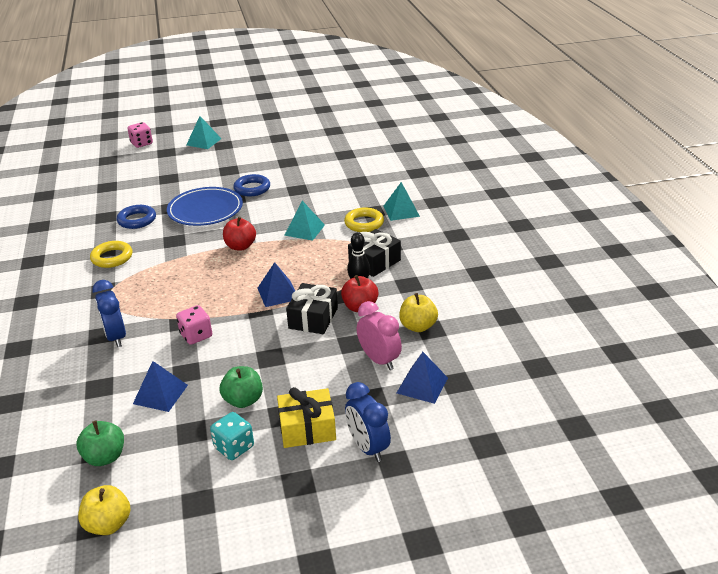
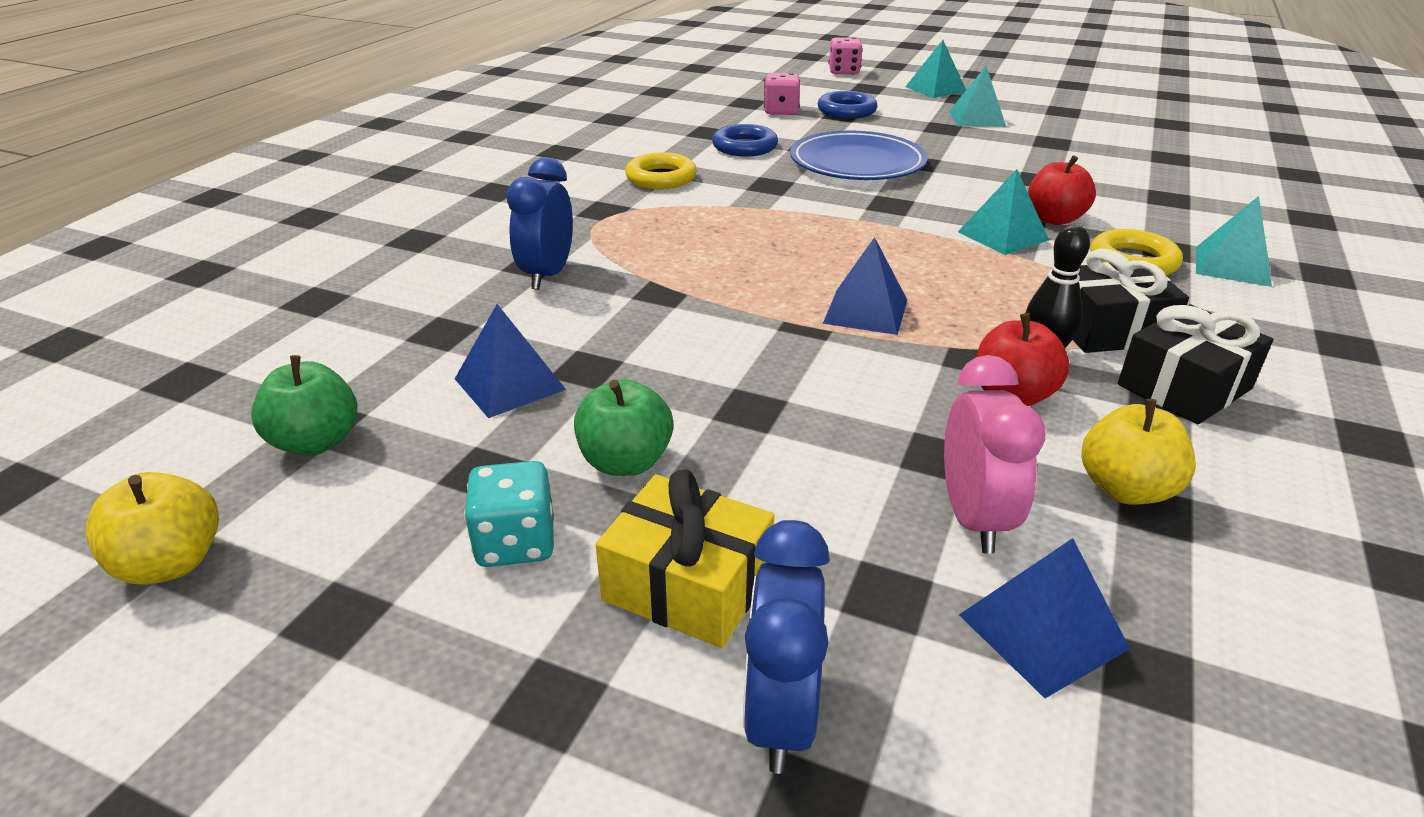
camera: 35 degrees right, 0 degrees up
pink dice [176,305,212,345] -> pink dice moved to [764,73,800,115]
red apple [223,216,256,250] -> red apple moved to [1028,155,1096,225]
blue ring [234,174,270,196] -> blue ring moved to [818,91,878,119]
black gift [286,283,338,334] -> black gift moved to [1118,304,1273,424]
none -> turquoise pyramid [949,66,1006,127]

